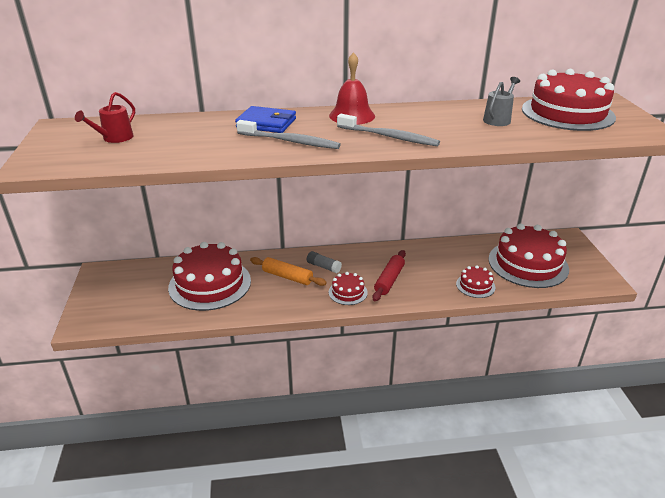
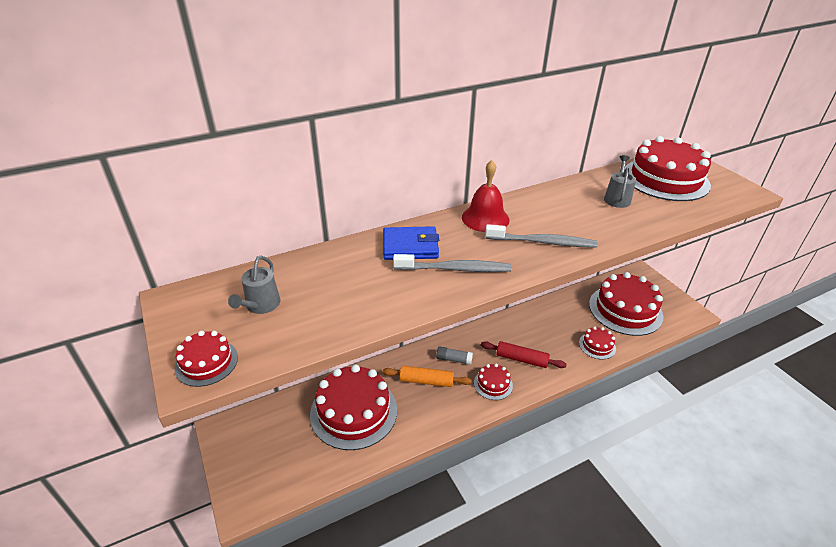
camera: 20 degrees left, 5 degrees up
red watering can [75,92,135,143] -> grey watering can [228,256,280,314]
red rolling pin [372,250,406,301] -> red rolling pin turned 75 degrees counterclockwise [481,341,567,368]
none -> red cake [175,331,238,387]

